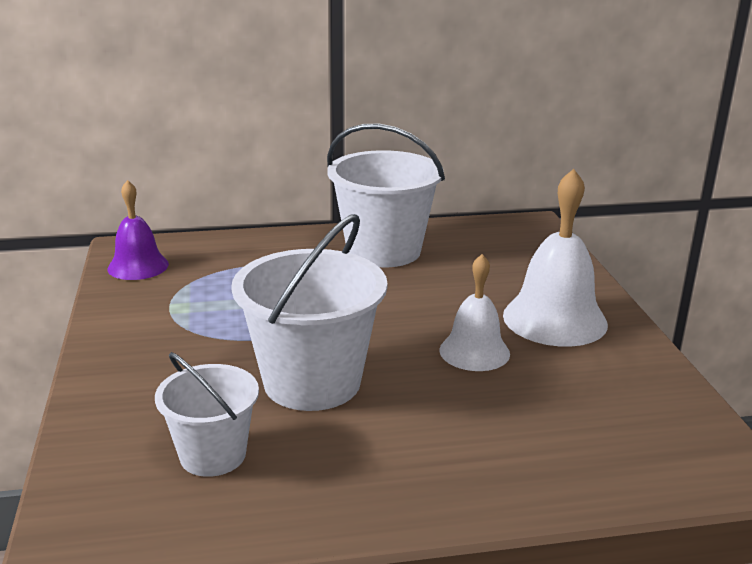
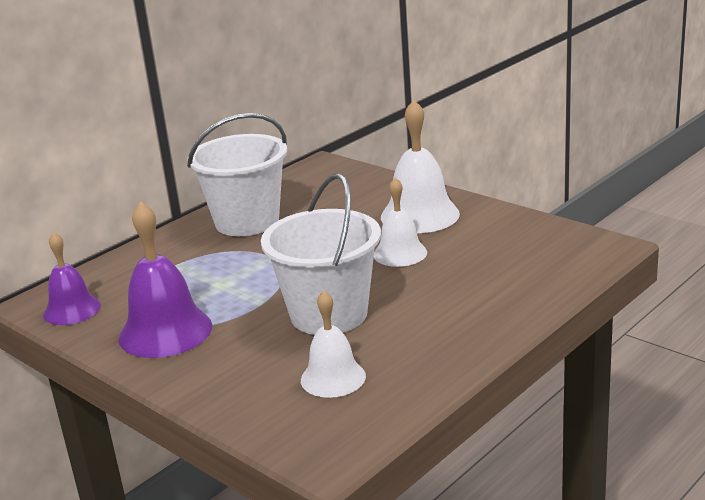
camera: 35 degrees left, 0 degrees up
white bucket [155,352,259,477] -> white bell [301,291,366,398]
none -> purple bell [119,201,212,358]

